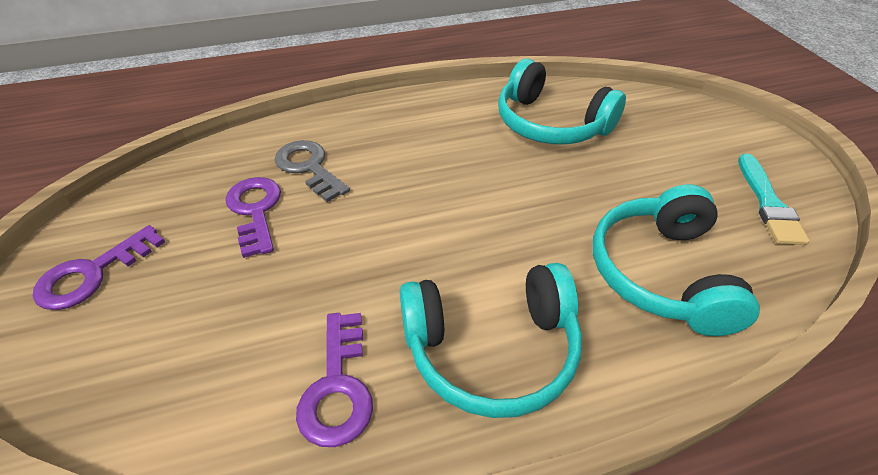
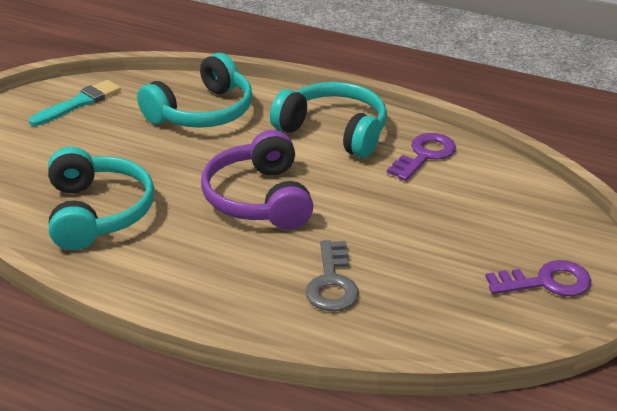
camera: 140 degrees left, 10 degrees down
purple key [225,177,281,258] -> none
none -> purple headphones [201,130,313,229]

